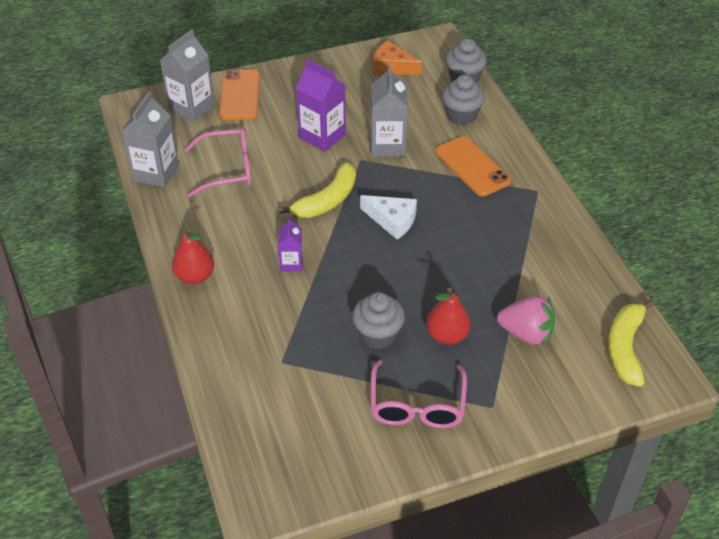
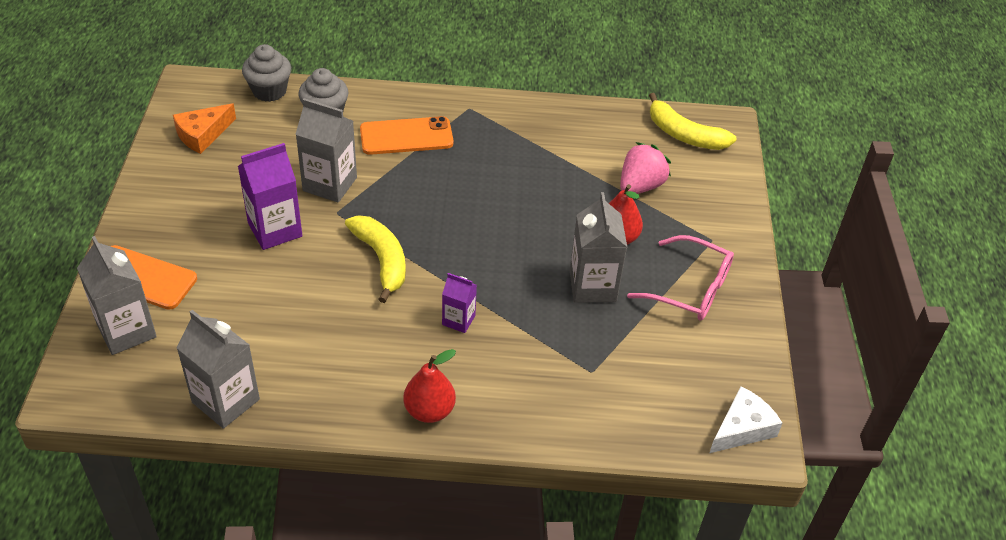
camera: 70 degrees left, 0 degrees up
pink glasses [184,128,252,197] -> none
grey cupcake [352,292,405,349] -> grey carton [570,192,627,303]
white cheese [360,195,417,240] -> white cheese moved to [710,386,782,453]

